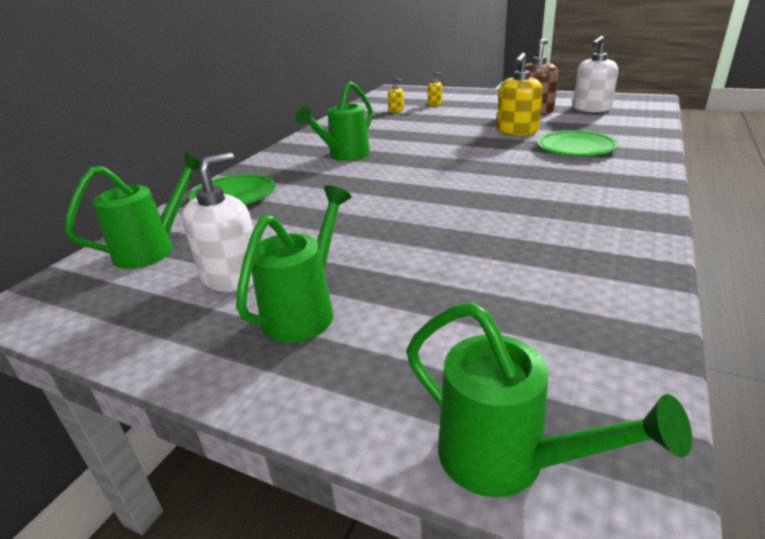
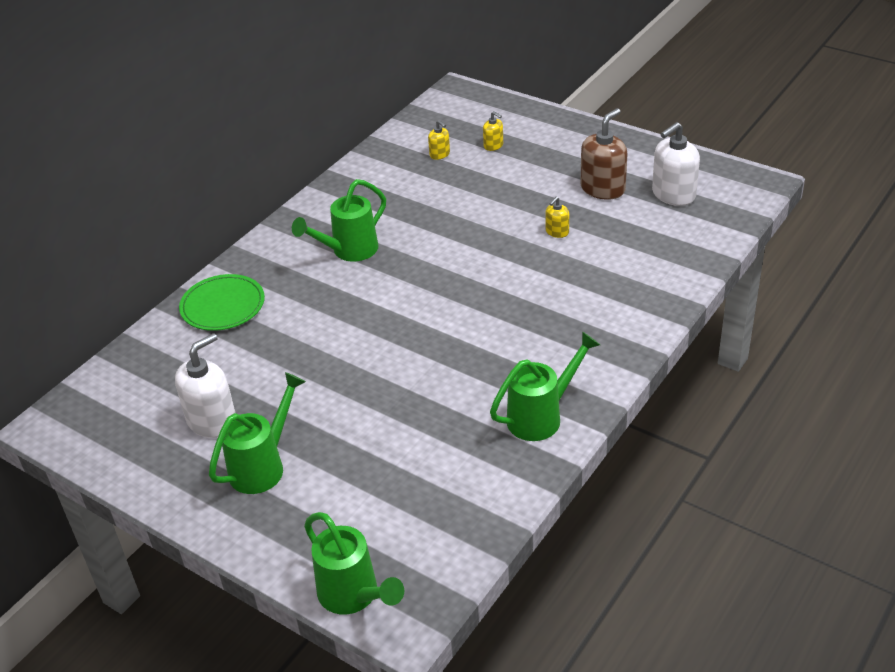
camera: 10 degrees right, 10 degrees up
green watering can [65,152,201,269] -> green watering can moved to [490,331,600,441]
yellow soap dispenser [497,53,543,136] -> yellow soap dispenser [546,197,569,238], size x0.50
green plate [537,130,618,156] -> none

